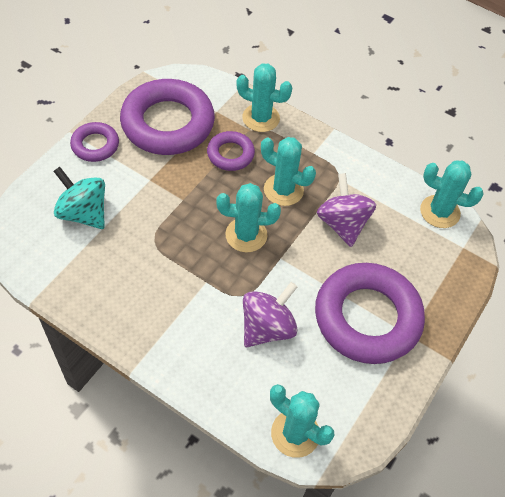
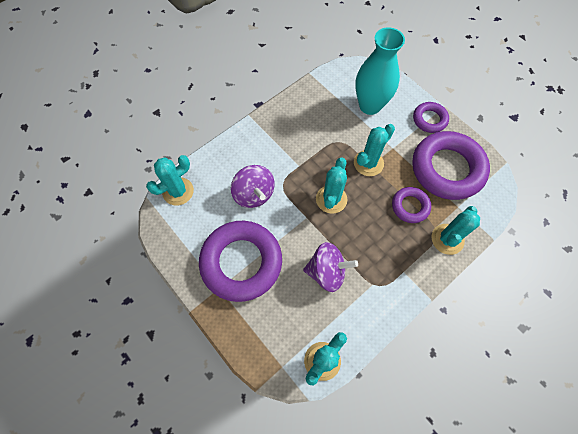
camera: 110 degrees right, 10 degrees up
turquoise spinning top [54,167,105,229] -> turquoise vase [355,27,405,115]
turquoise cactus [261,137,316,206] -> turquoise cactus moved to [354,124,395,176]

